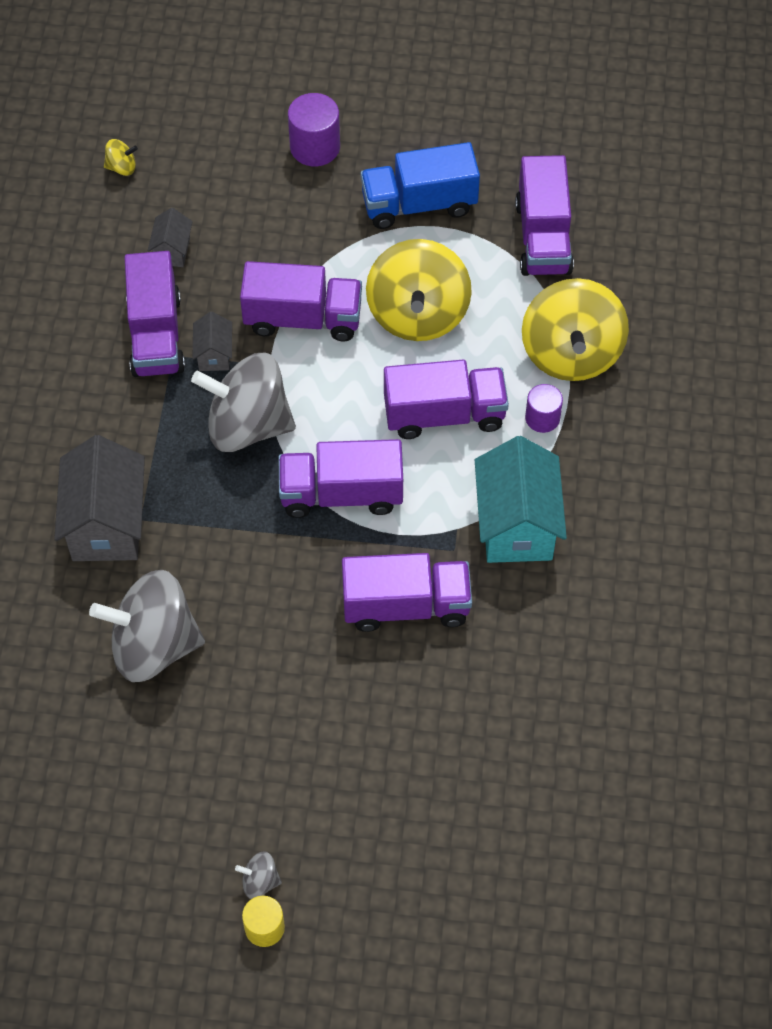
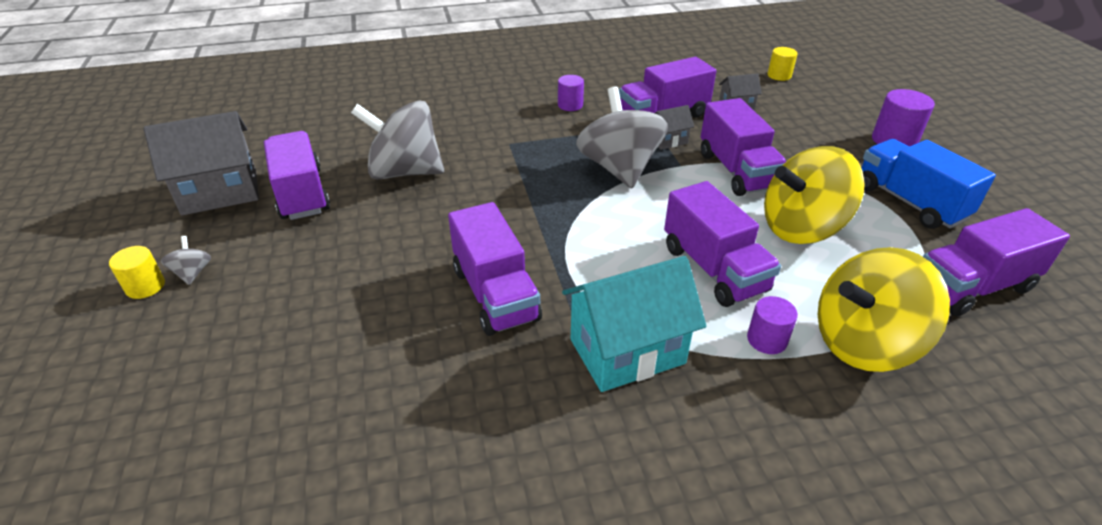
camera: 70 degrees right, 20 degrees down
grey house [54,435,145,561] -> grey house moved to [143,111,259,216]
grey spinning top [89,570,205,682] -> grey spinning top turned 60 degrees counterclockwise [351,100,444,180]
yellow spinning top [104,139,138,176] -> yellow cylinder [767,47,798,81]
purple truck [279,439,403,518] -> purple truck moved to [264,131,330,220]
none -> purple cylinder [558,75,584,111]

